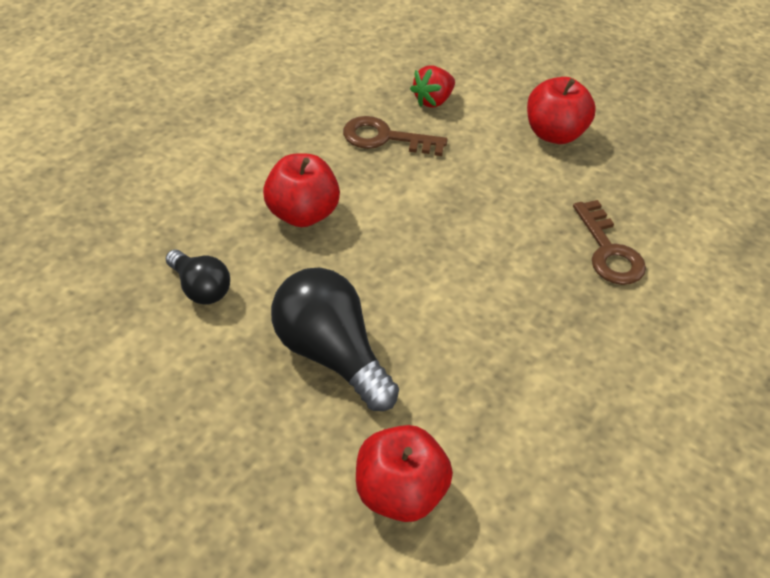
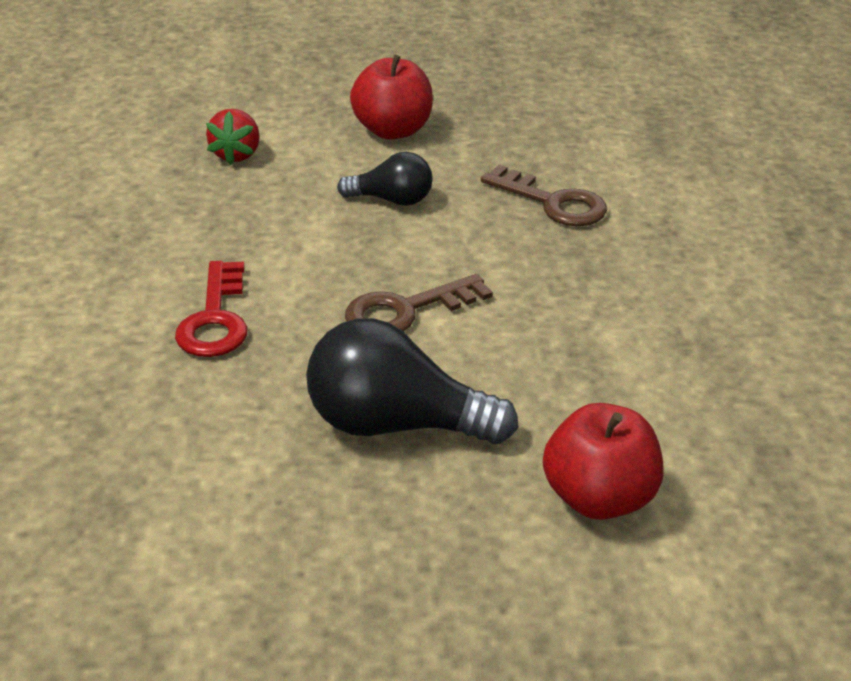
camera: 35 degrees left, 10 degrees down
black light bulb [166,250,230,305] -> black light bulb moved to [337,152,433,206]
red apple [263,154,340,227] -> red key [175,261,247,357]
brown key [343,116,448,156] -> brown key moved to [345,274,493,331]

